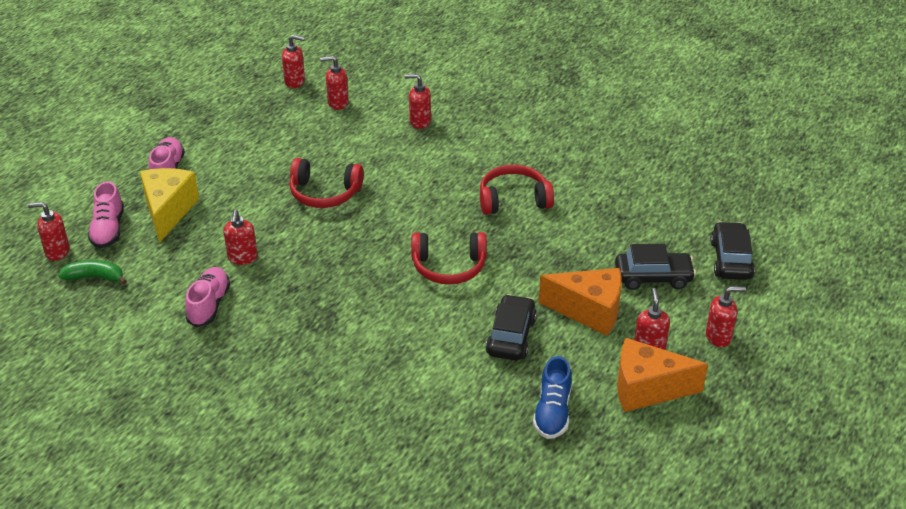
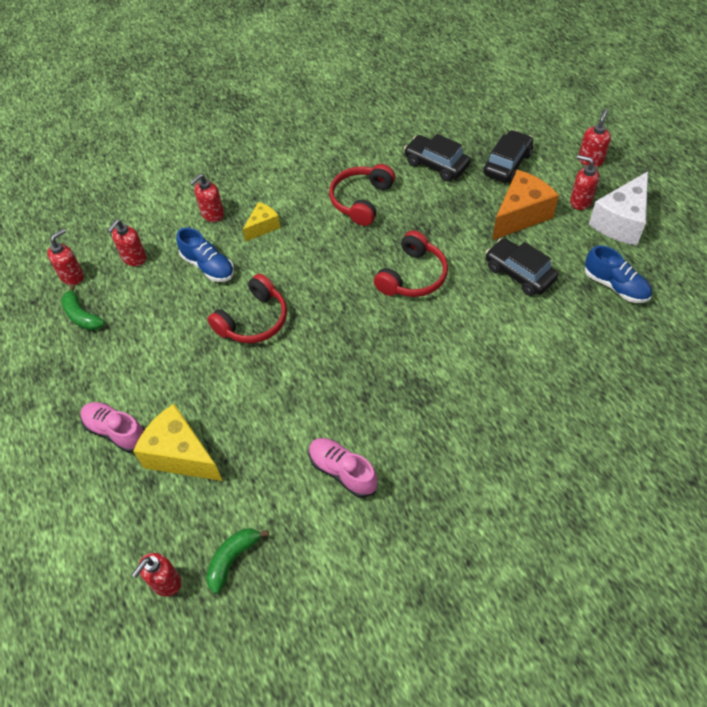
camera: 55 degrees left, 15 degrees up
pink shoe [88,181,124,248] -> none
red soap dispenser [224,210,258,265] -> none
orange cheese [617,338,708,412] -> white cheese [589,171,648,245]
black car [710,221,755,280] -> black car moved to [404,134,470,182]
none -> green banana [61,284,105,331]
none -> blue shoe [176,227,234,282]
none -> yellow cheese [243,202,281,242]

